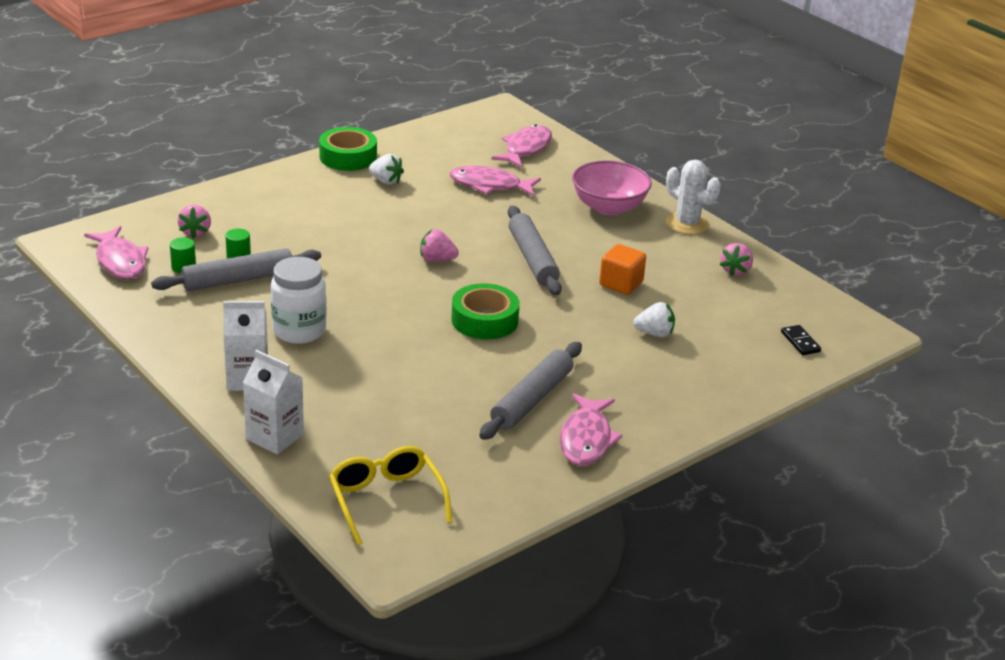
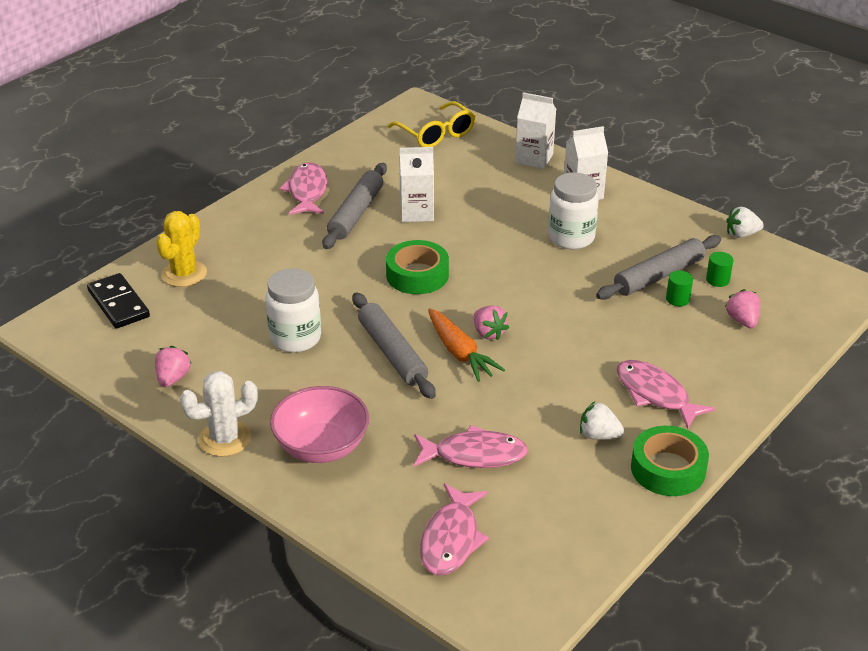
camera: 170 degrees right, 5 degrees up
pink fish [84,226,149,279] -> pink fish moved to [617,360,716,429]
pink strawberry [420,229,459,262] -> pink strawberry turned 60 degrees clockwise [474,306,509,340]
orange cube [599,244,646,295] -> white jar [266,268,321,353]
white strawberry [633,302,675,337] -> white strawberry moved to [726,207,764,238]
white cactus [666,160,721,234] -> white cactus turned 60 degrees counterclockwise [180,371,258,457]
black domino [781,325,821,355] -> black domino [87,273,150,329], size x1.78
none -> yellow cactus [156,211,207,287]
none -> white carton [399,147,434,222]
none -> orange carrot [428,308,505,382]

